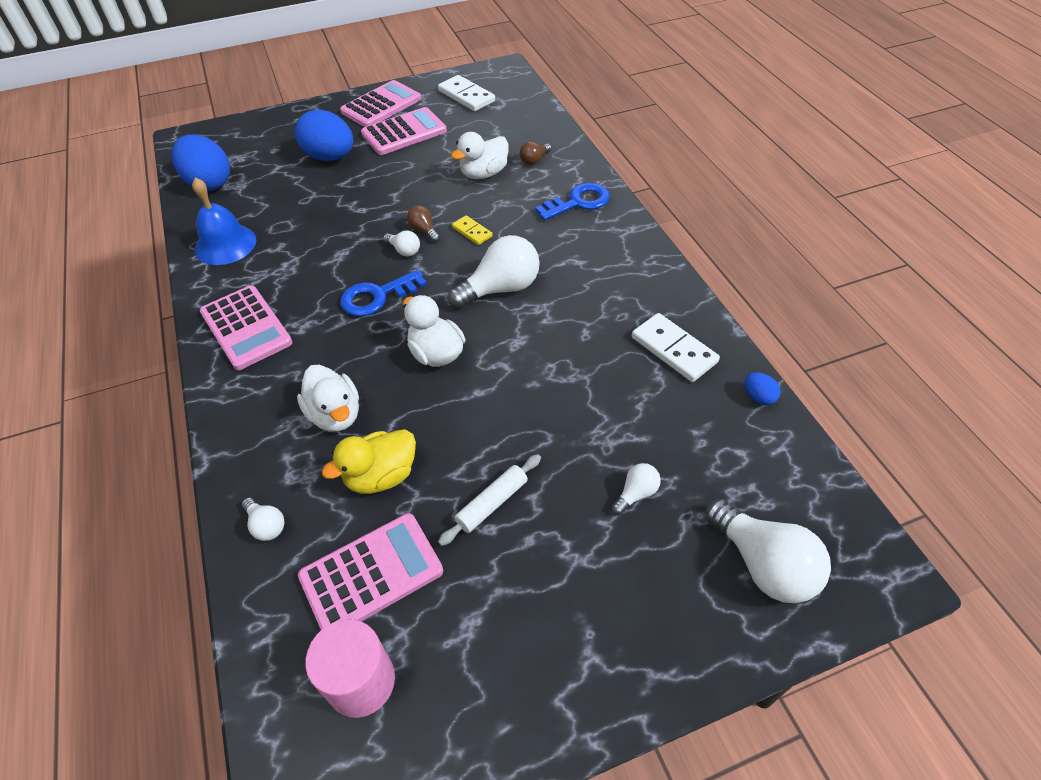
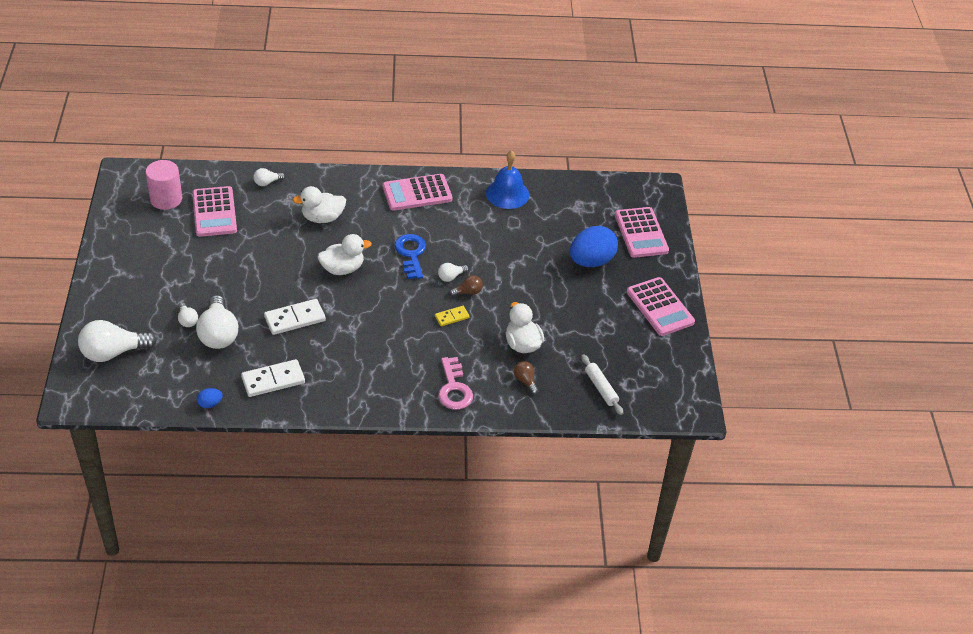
camera: 105 degrees right, 5 degrees down
blue egg [172,134,230,191] -> none
yellow duck [322,429,416,494] -> none
pink calculator [361,107,447,155] -> pink calculator moved to [615,207,669,258]
white domino [438,75,495,111] -> white domino moved to [264,299,326,335]
white rolling pin [438,454,541,546] -> white rolling pin moved to [581,354,623,415]
white light bulb [448,235,540,309] -> white light bulb moved to [196,295,238,349]
blue key [535,183,610,221] -> pink key [438,357,473,410]

